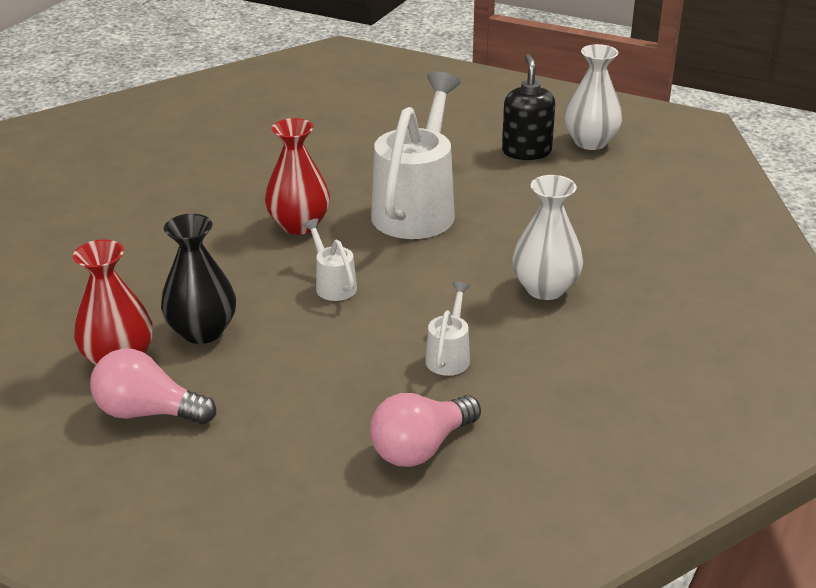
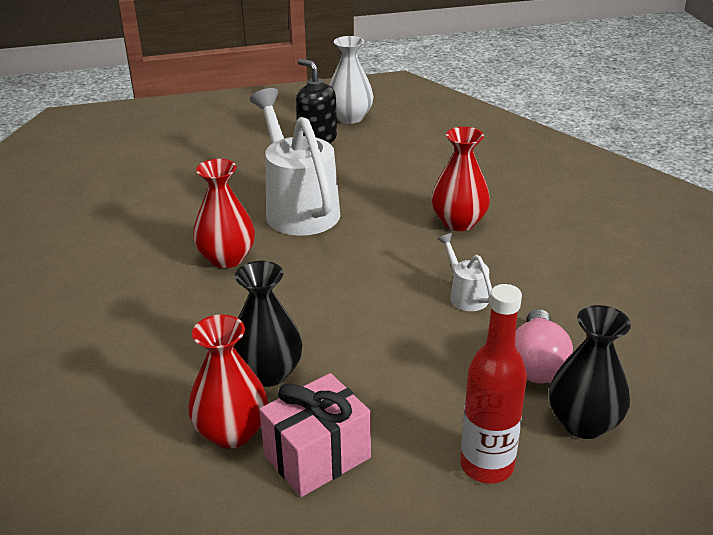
camera: 40 degrees left, 0 degrees up
pink light bulb [90,349,216,425] -> pink gift [259,373,371,497]
white watering can [303,218,357,301] -> none
white vase [512,175,583,300] -> red vase [432,127,490,231]
none -> red bottle [460,284,527,484]
none -> black vase [549,305,631,439]

